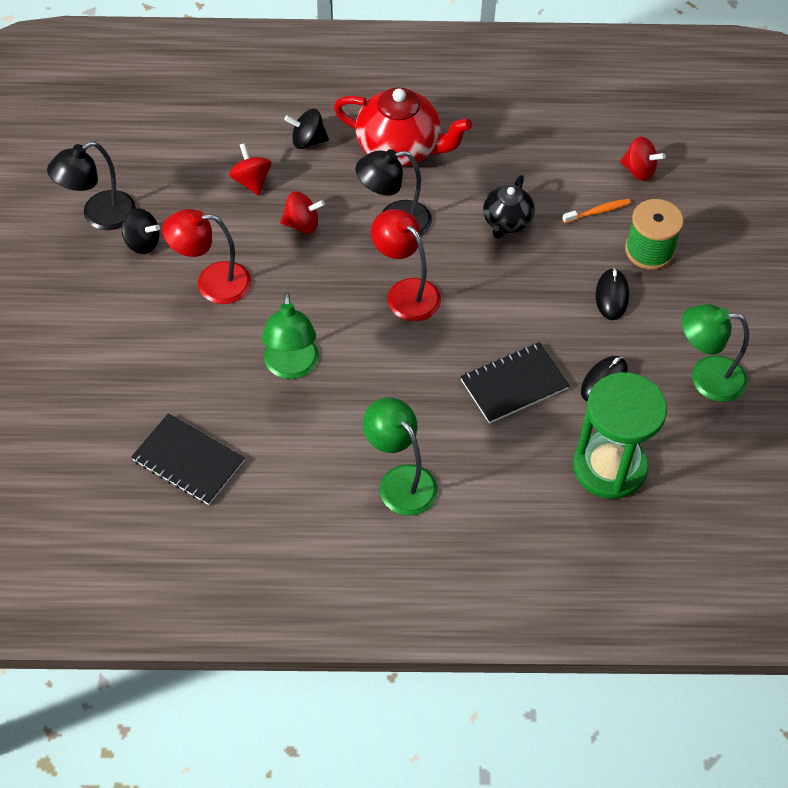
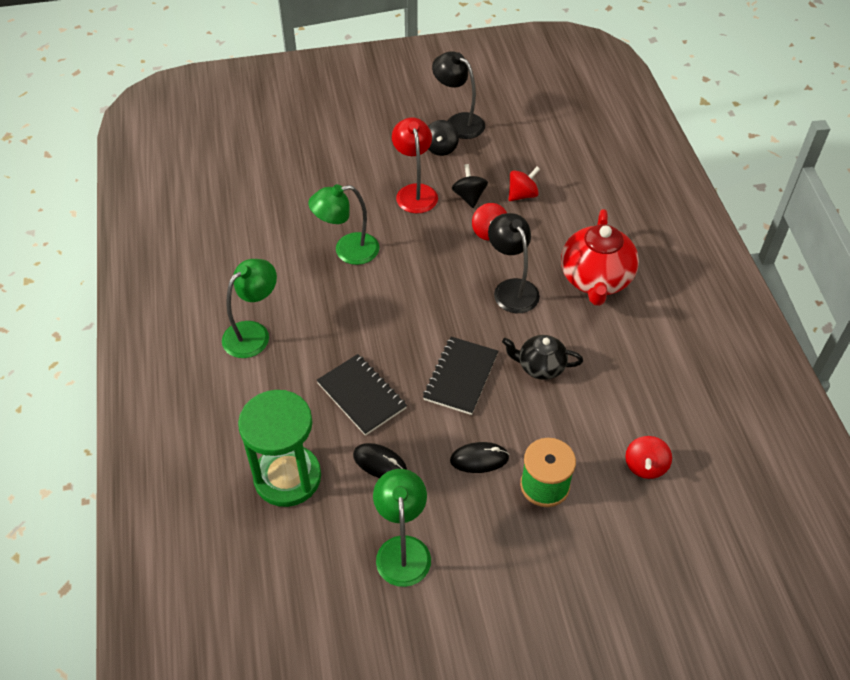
camera: 80 degrees right, 5 degrees down
black notebook [131,413,245,505] -> black notebook moved to [423,337,498,415]
black spinning top [284,109,329,149] -> black spinning top moved to [452,164,488,208]
red lamp [371,209,441,321] -> none
orange toothbrush [562,199,631,223] -> none

